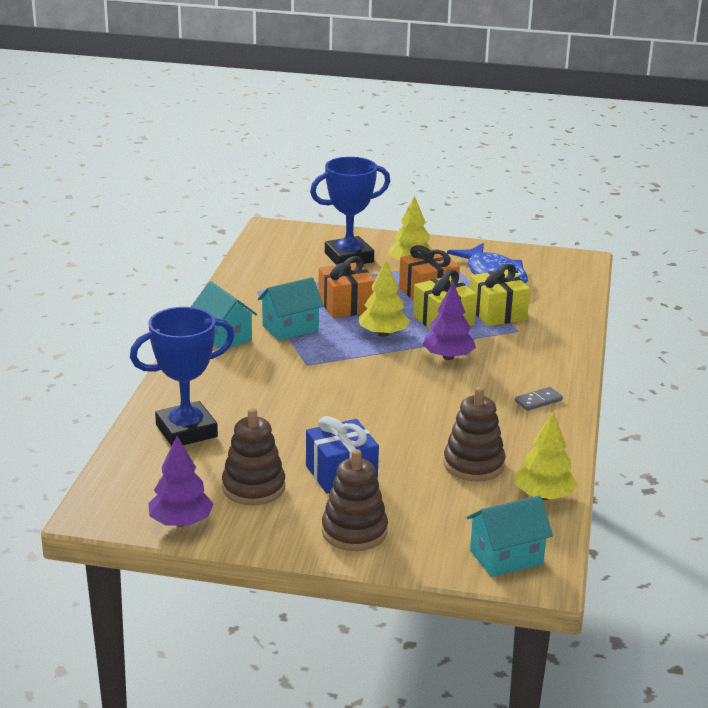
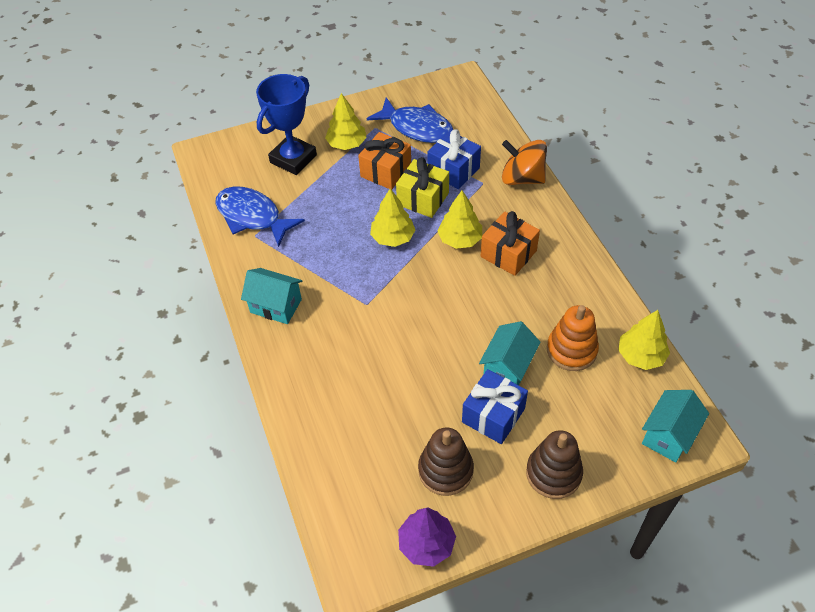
camera: 30 degrees left, 25 degrees up
blue trophy [130,307,234,446] -> none
turquoise house [258,277,324,341] -> turquoise house moved to [479,321,541,385]
orange gift [318,256,375,318] -> orange gift moved to [481,211,540,276]
purple tree [422,282,476,360] -> yellow tree [437,190,482,249]
brown stacking toy [444,387,506,482] -> orange stacking toy [547,305,599,371]
yellow gift [470,264,530,326] -> blue gift [427,129,481,189]
grey domino [515,387,563,411] -> none
none -> blue fish [215,186,305,247]
none -> orange spinning top [502,140,547,185]

